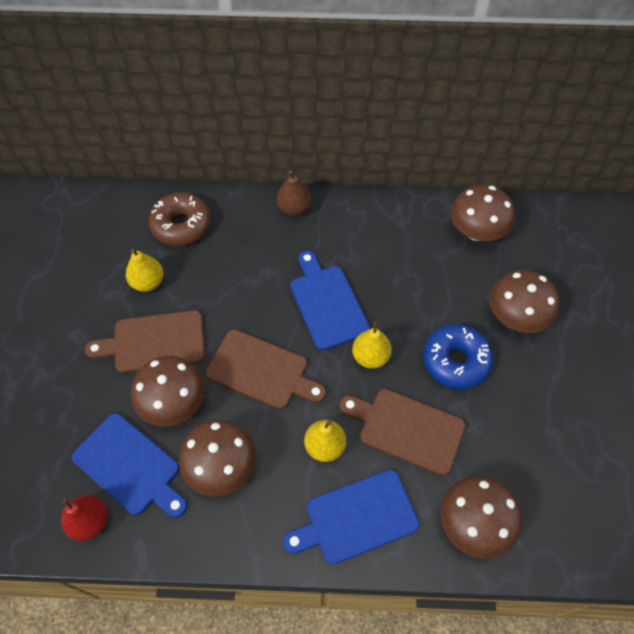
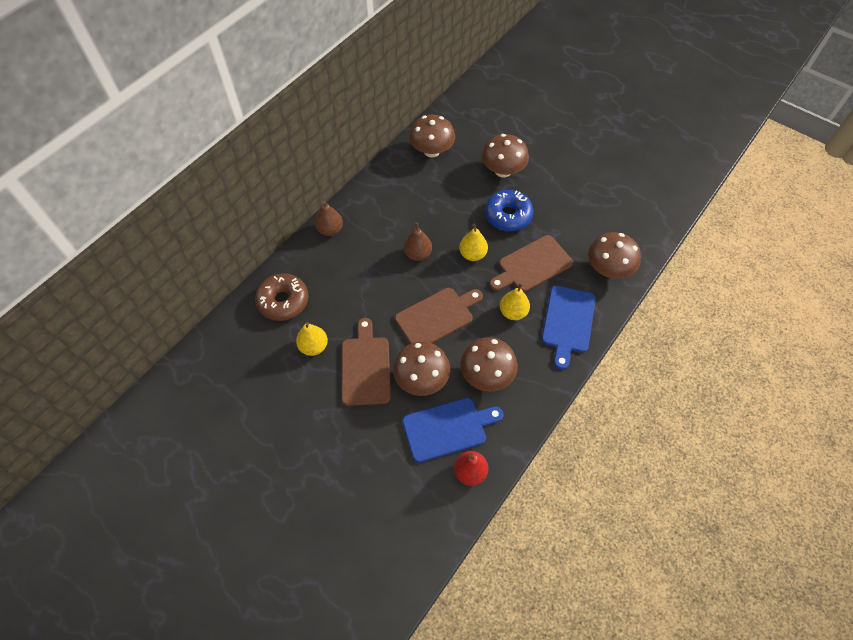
camera: 55 degrees left, 0 degrees up
brown cutting board [85,310,205,373] -> brown cutting board turned 150 degrees clockwise [342,318,391,406]
blue cutting board [290,251,370,351] -> brown pear [404,223,432,261]

